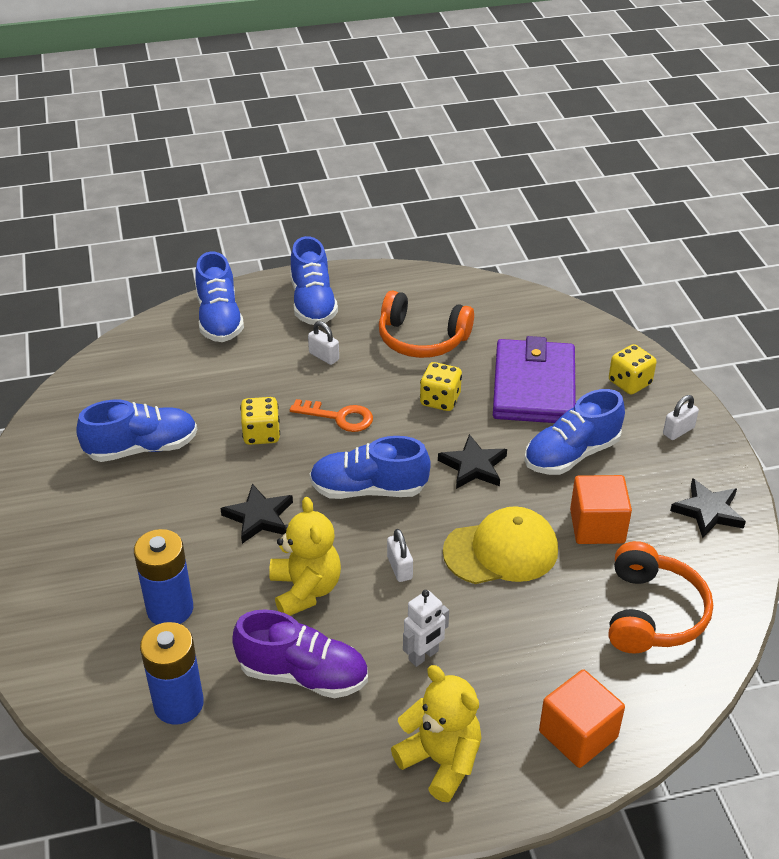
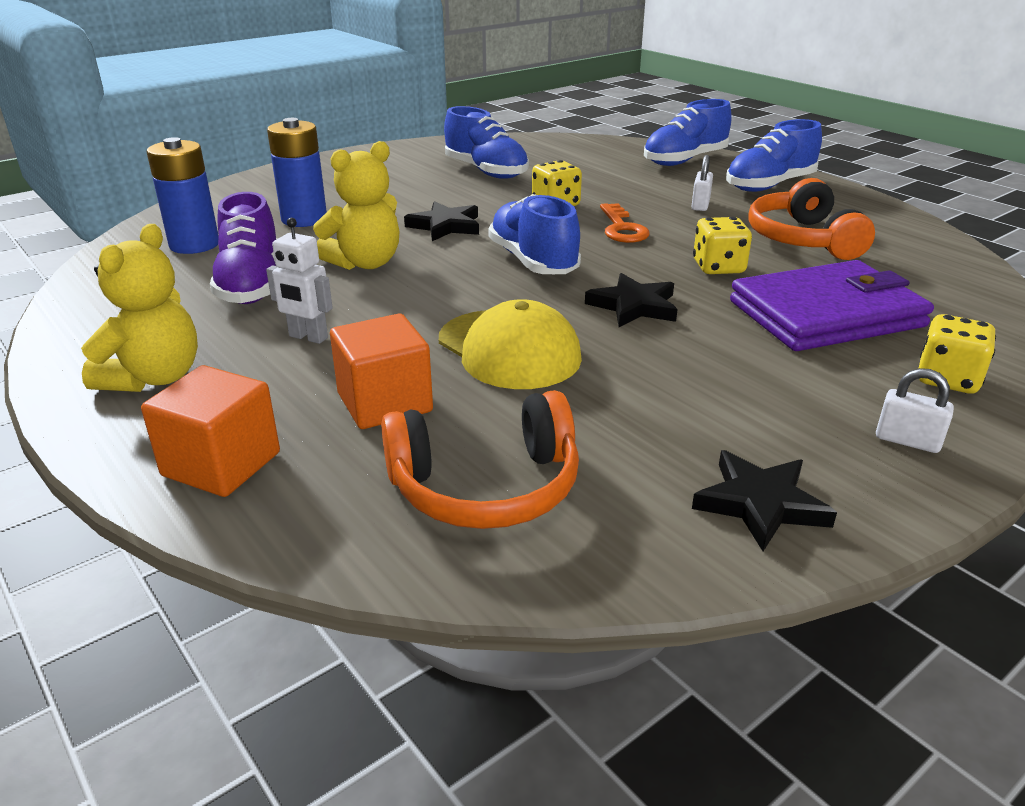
camera: 65 degrees right, 10 degrees down
white padlock [387,529,413,582] -> none
blue shoe [524,389,625,475] -> none
orange cube [570,475,632,544] -> orange cube moved to [330,314,433,429]

